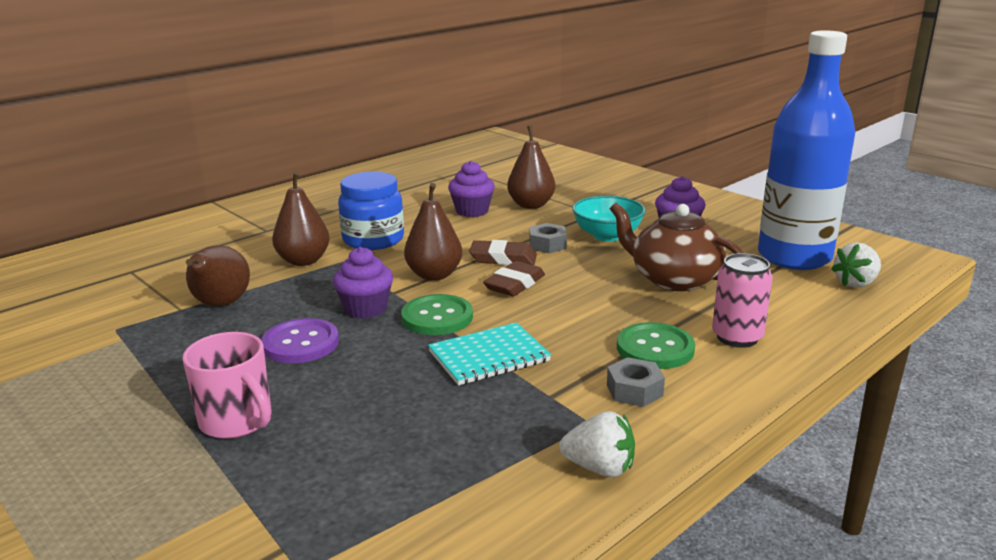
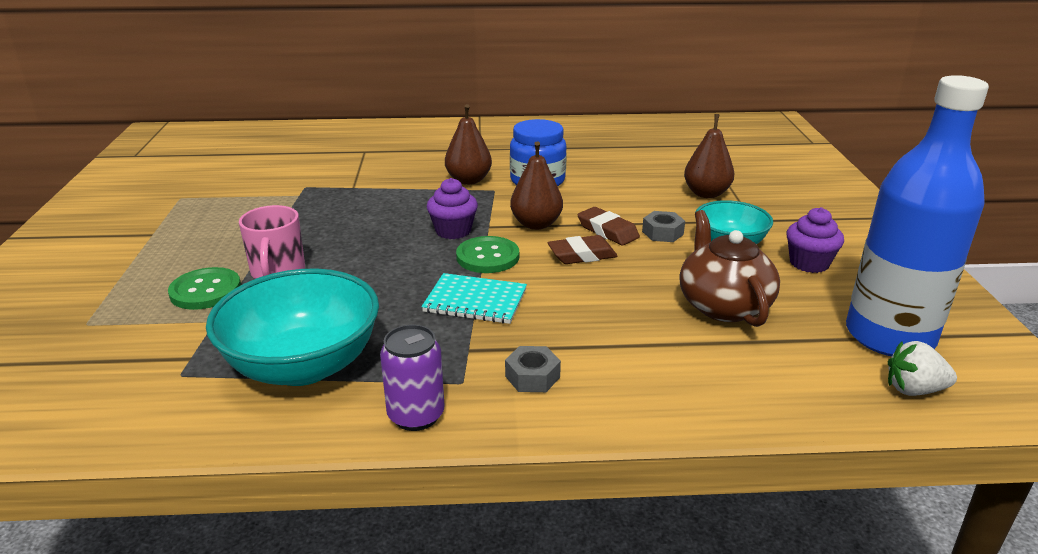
camera: 40 degrees right, 5 degrees up
brown pear [186,245,250,307] -> none
purple button [261,318,339,363] -> none
purple cupcake [448,161,495,217] -> none
white strawberry [559,411,635,477] -> purple can [380,325,445,431]
green button [617,322,695,369] -> green button moved to [168,267,241,310]
pink can [712,253,773,348] -> none
none -> turquoise bowl [206,269,379,386]

